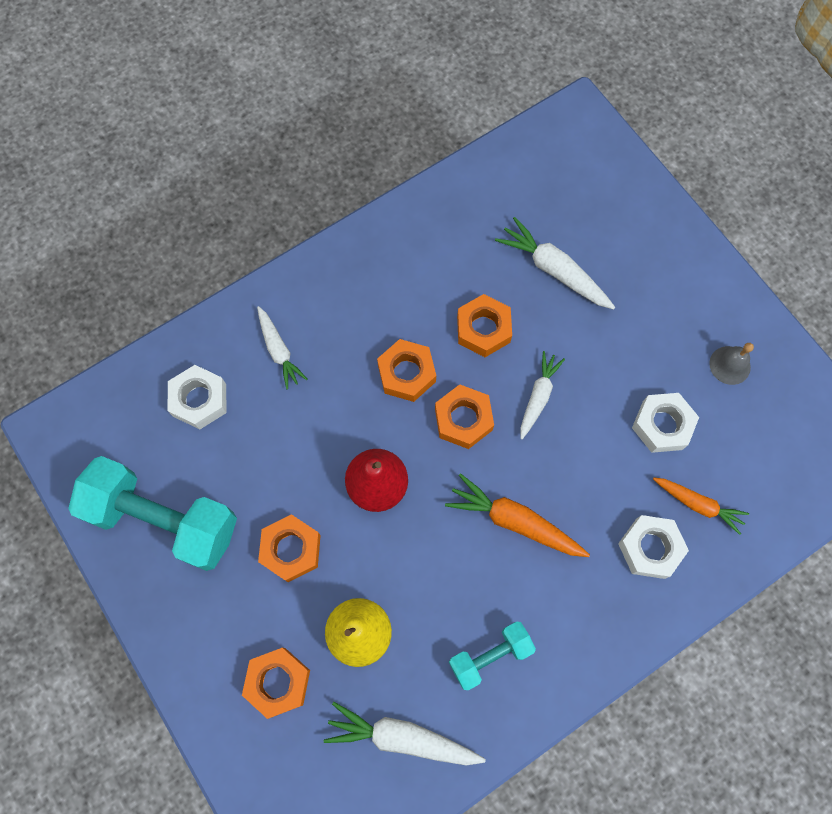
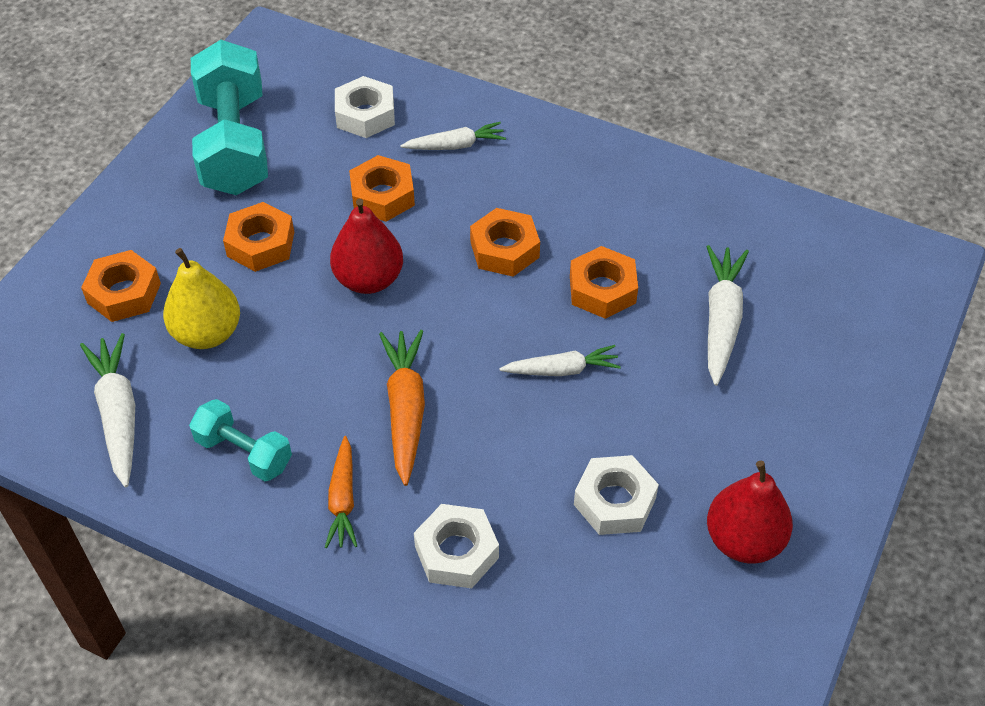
camera: 60 degrees right, 20 degrees down
white carrot [257,306,307,389] -> white carrot turned 135 degrees counterclockwise [400,122,506,150]
orange nut [435,384,494,449] -> orange nut moved to [349,155,415,222]
orange carrot [653,477,749,535] -> orange carrot moved to [325,436,357,548]
grey bell [709,343,754,385] -> red pear [707,461,793,564]

